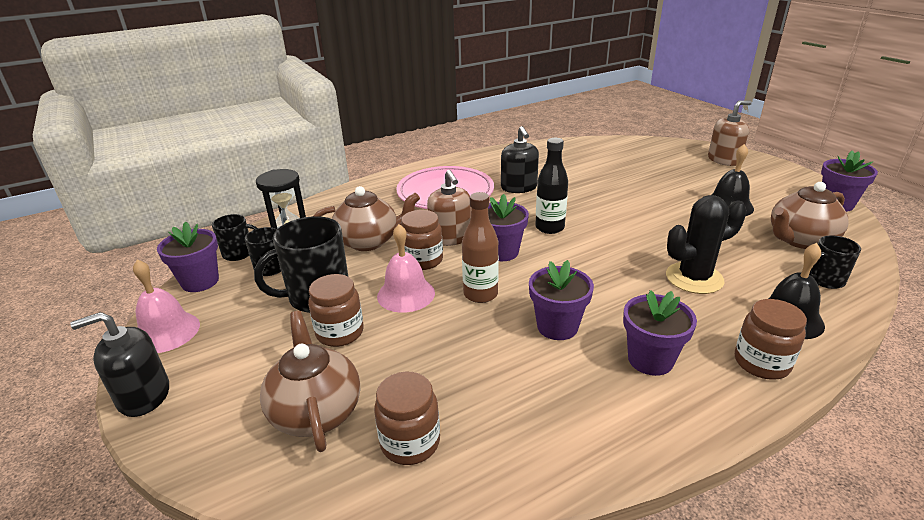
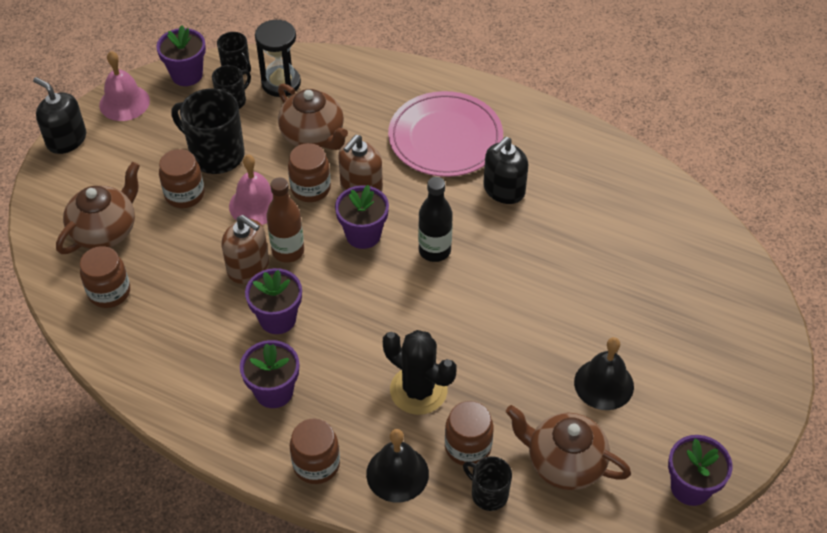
camera: 55 degrees right, 20 degrees up
brown soap dispenser [708,100,752,166] -> brown soap dispenser moved to [222,215,269,284]
none -> brown jar [445,401,494,465]

